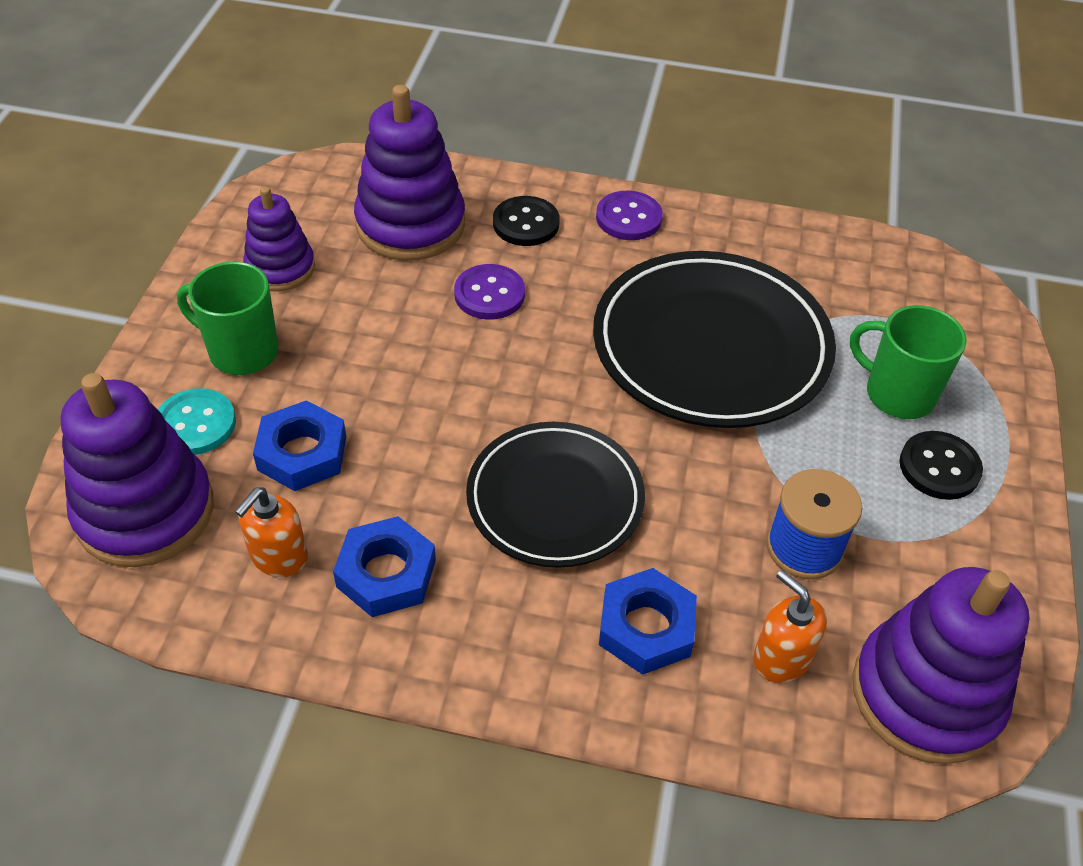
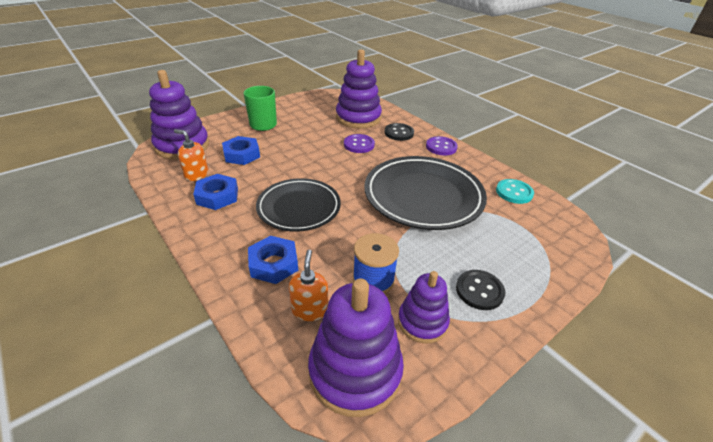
camera: 40 degrees right, 10 degrees down
turquoise button [158,388,236,455] -> turquoise button moved to [496,179,534,204]
orange soap dispenser [235,487,308,577] -> orange soap dispenser turned 45 degrees clockwise [174,129,208,181]
purple stacking toy [243,187,315,291] -> purple stacking toy moved to [398,271,450,344]
green mug [850,305,966,419] -> none

